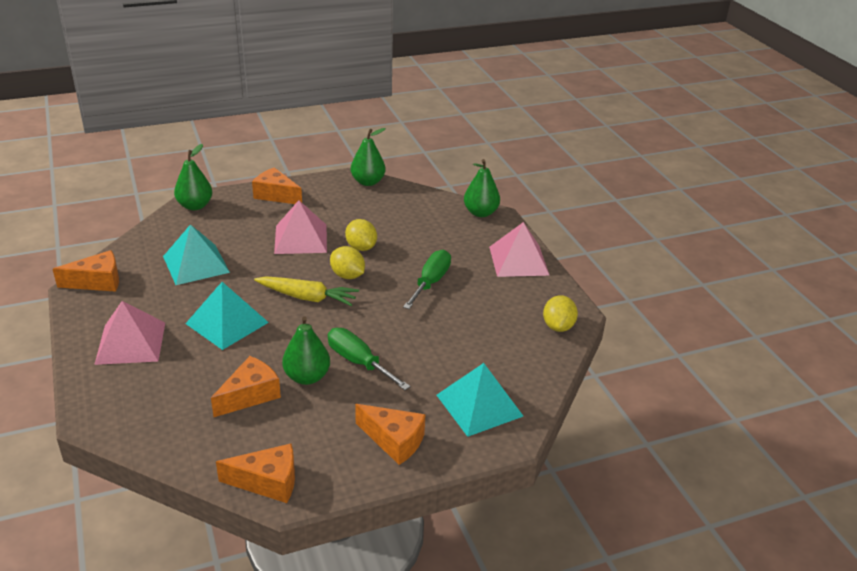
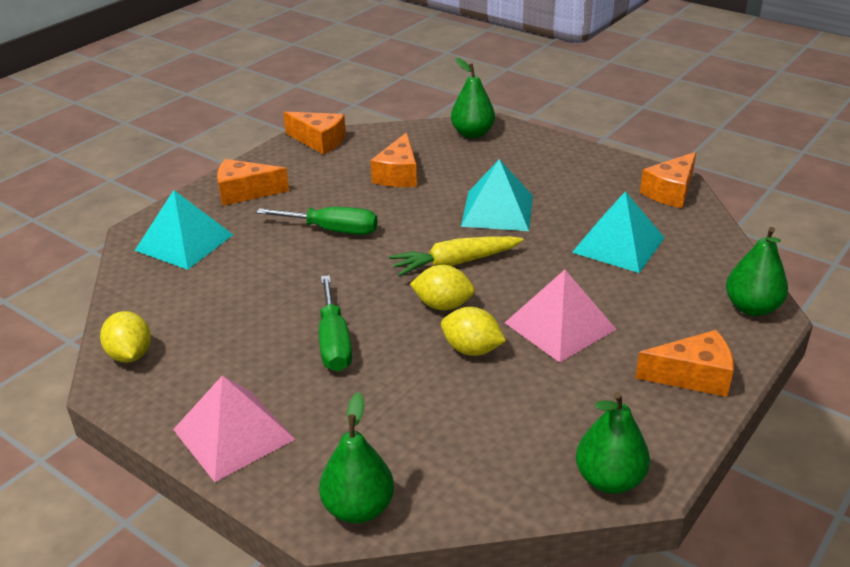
camera: 150 degrees right, 0 degrees up
pink pyramid [94,301,165,365] -> none
orange cheese [216,444,295,503] -> orange cheese turned 120 degrees counterclockwise [283,112,346,155]
green pear [282,316,330,385] -> green pear moved to [451,58,495,138]

